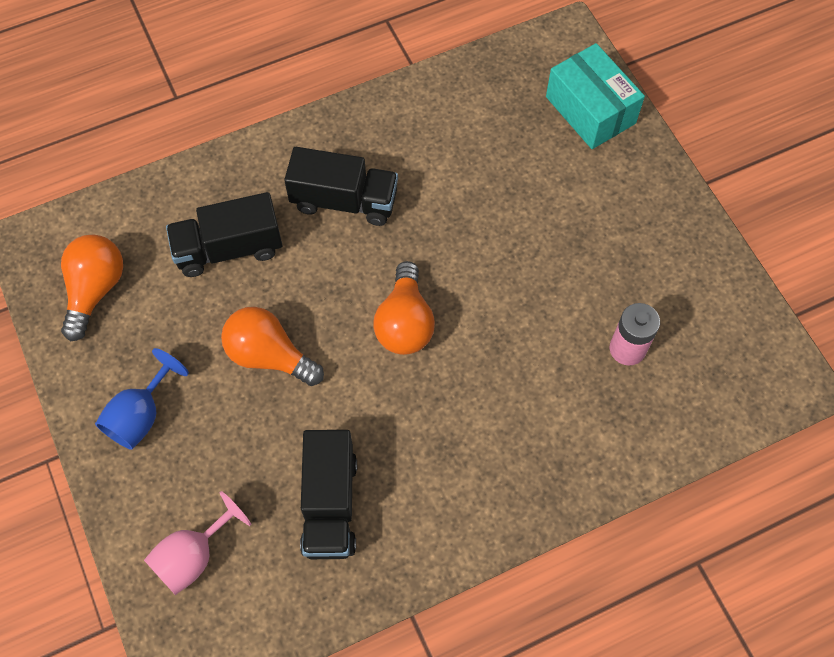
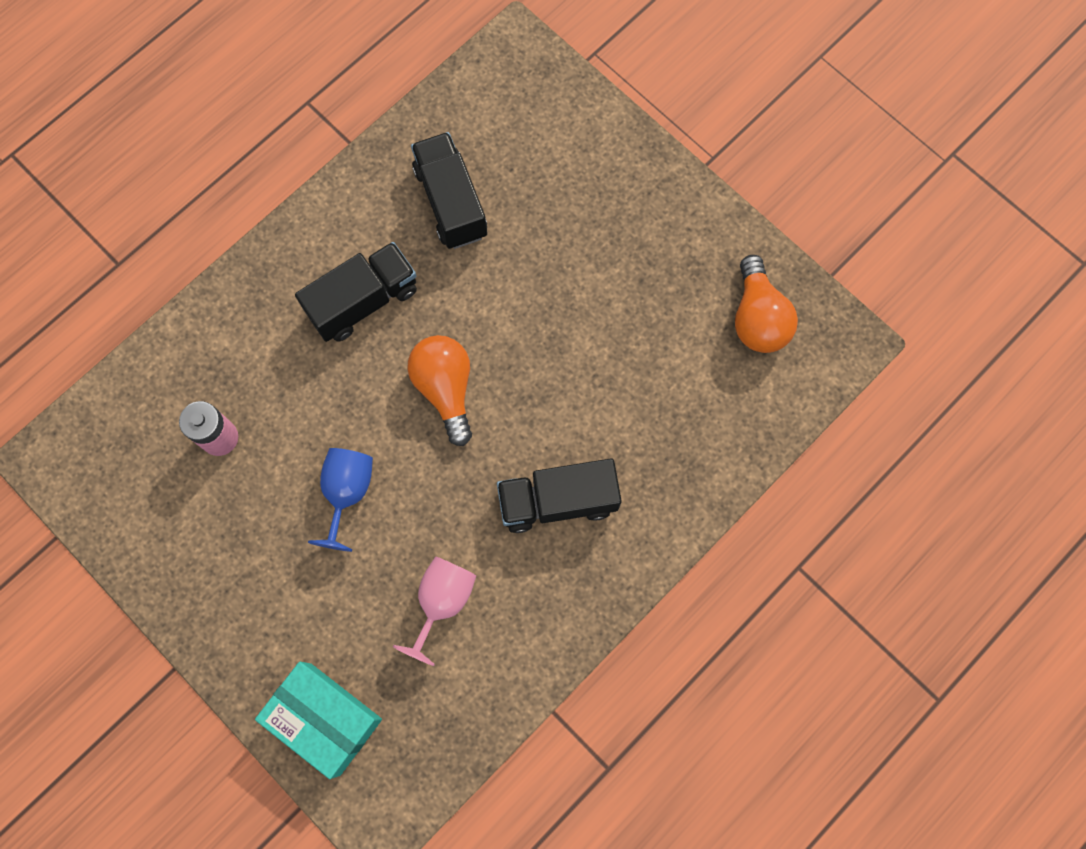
camera: 160 degrees right, 10 degrees up
blue goblet [95,348,189,450] -> blue goblet moved to [308,448,373,552]
pink goblet [144,491,251,595] -> pink goblet moved to [393,556,476,666]
black truck [166,192,282,277] -> black truck moved to [295,242,417,342]
orange light bulb [221,307,324,386] -> none

